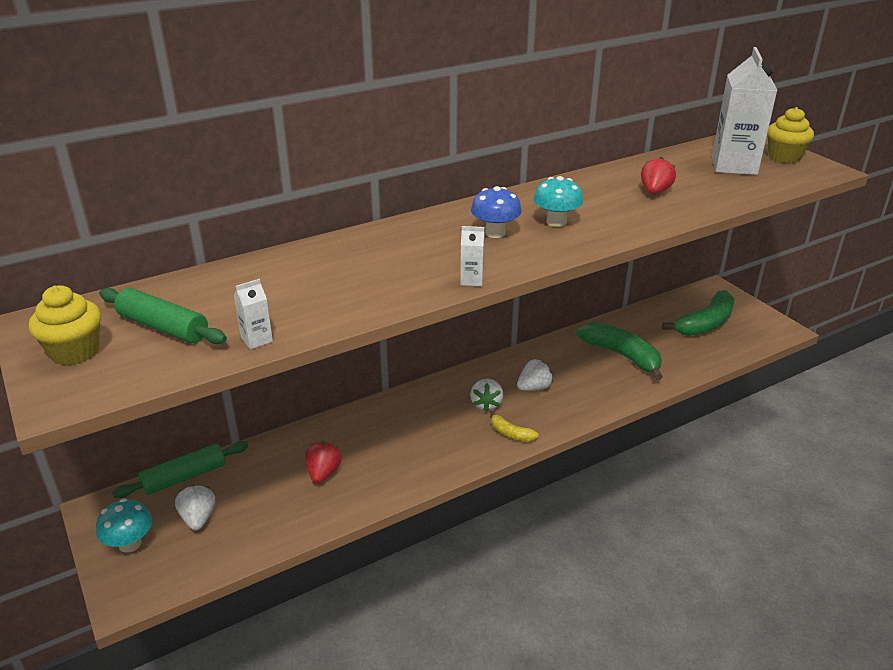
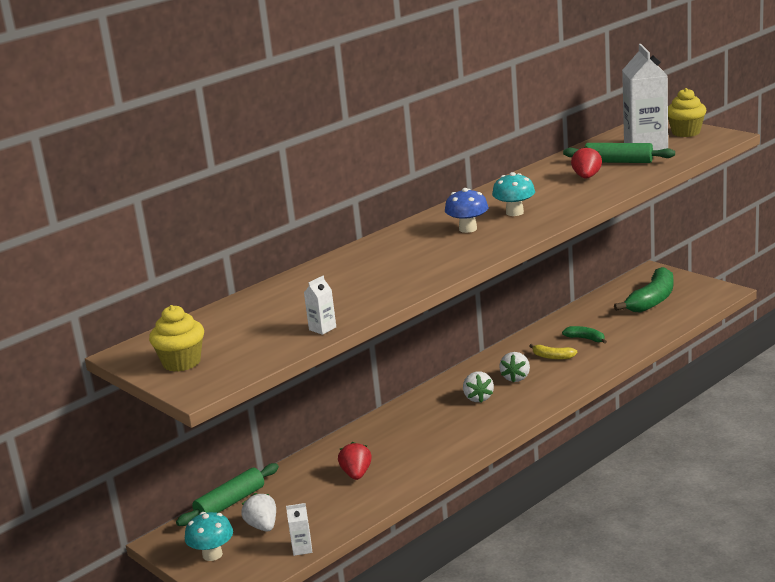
camera: 10 degrees left, 10 degrees down
green rolling pin [99,288,227,344] -> green rolling pin moved to [563,143,675,163]
white carton [460,226,485,286] -> white carton moved to [286,503,312,556]
yellow banana [490,411,539,442] -> yellow banana moved to [529,344,577,359]
white strawberry [517,359,553,391] -> white strawberry turned 150 degrees clockwise [499,352,530,383]
green banana [576,322,663,380] -> green banana [562,326,607,344], size x0.49

